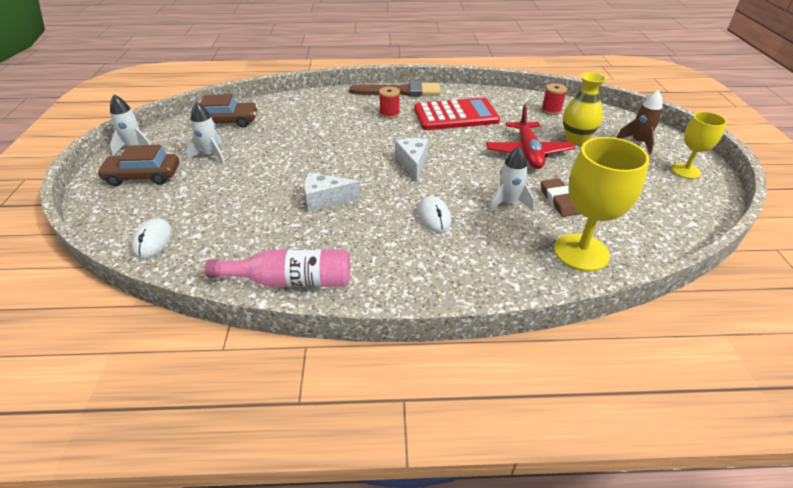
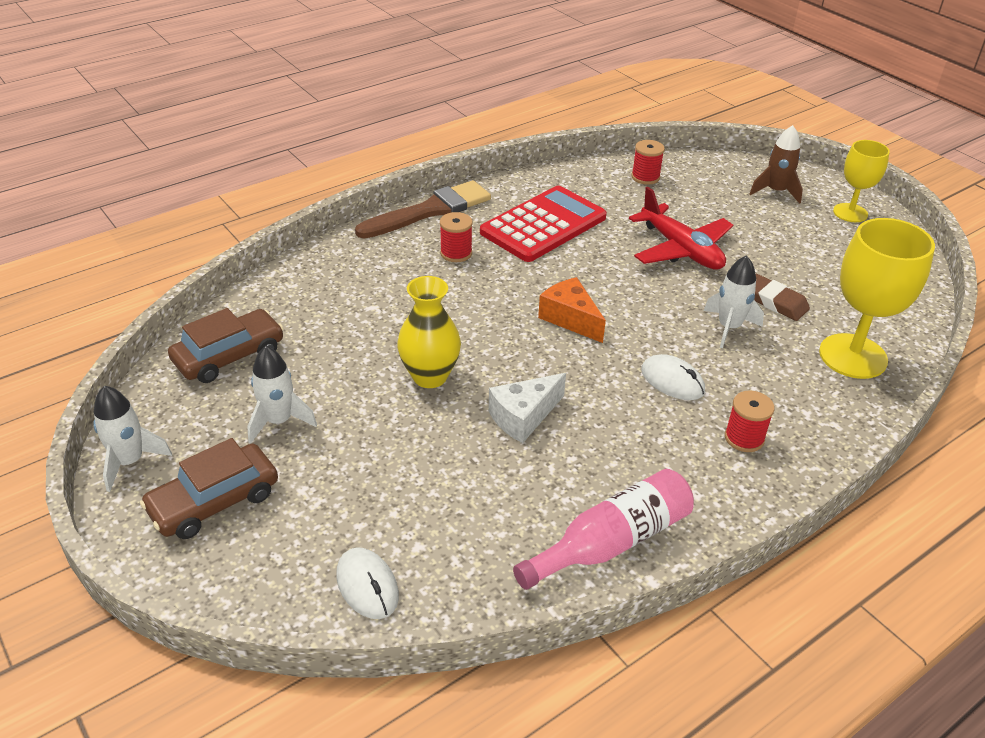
camera: 35 degrees left, 0 degrees up
white cheese [395,138,429,182] -> orange cheese [538,277,606,343]
yellow vase [563,72,606,145] -> yellow vase moved to [397,276,461,388]
none -> red spool [725,390,775,452]

